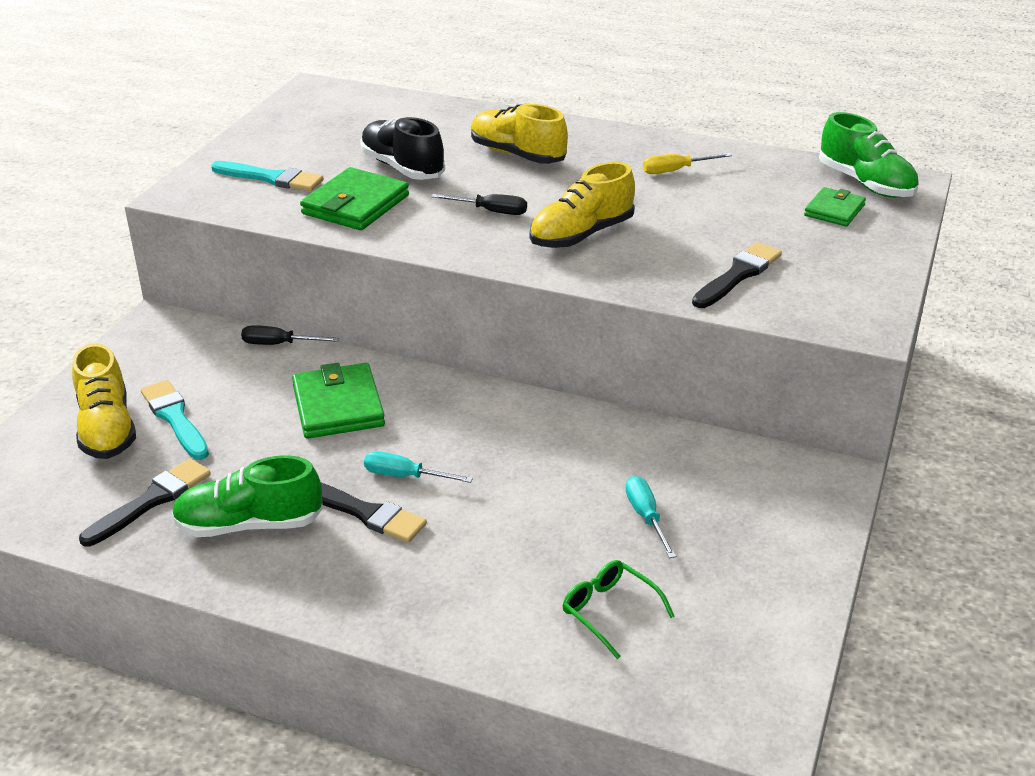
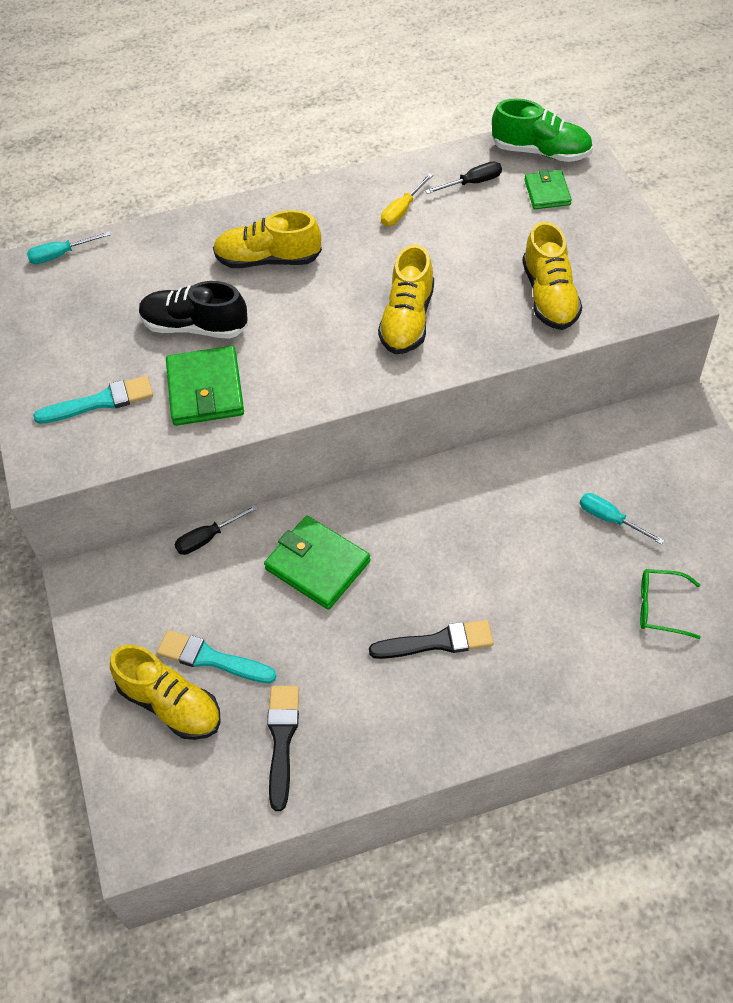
camera: 35 degrees left, 20 degrees up
green shoe [172,455,323,537] -> none
turquoise screwdriver [364,451,473,483] -> turquoise screwdriver moved to [27,232,110,264]
black screwdriver [431,194,527,215] -> black screwdriver moved to [425,162,502,194]
black brush [692,242,782,308] -> yellow shoe [523,221,582,330]

